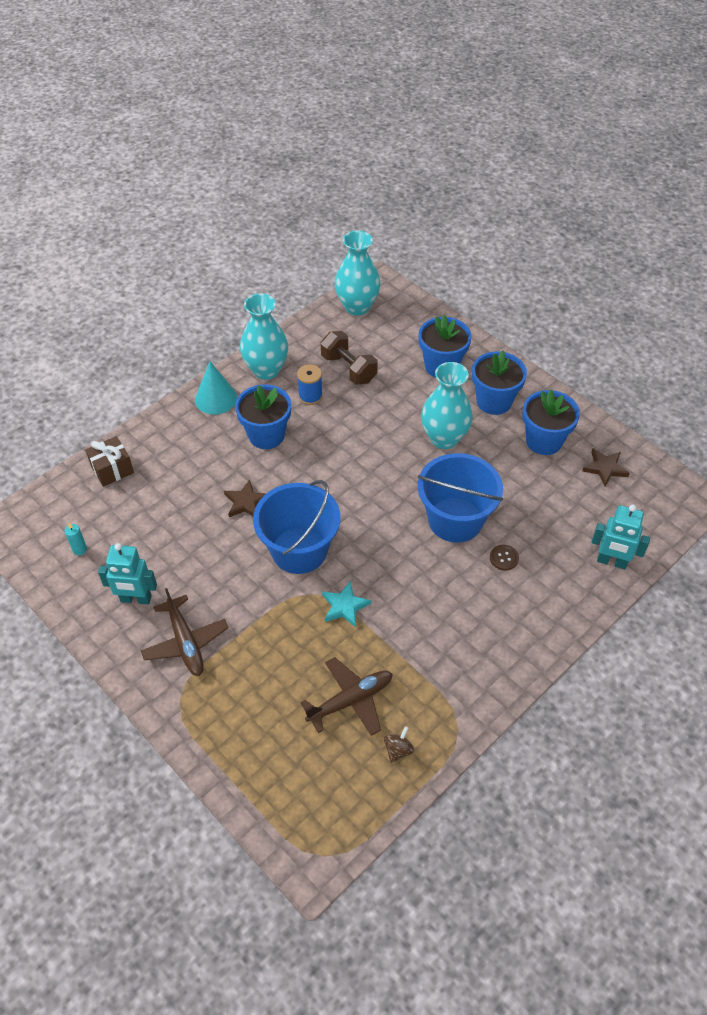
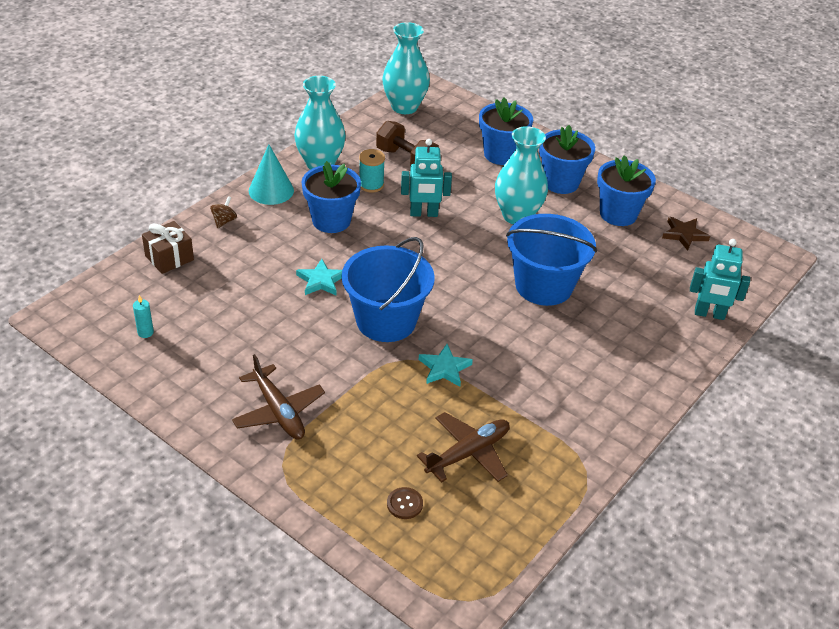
camera: 10 degrees left, 10 degrees down
turquoise robot [98,543,157,605] -> turquoise robot moved to [401,139,452,217]
brown star [224,479,267,517] -> turquoise star [296,259,342,296]
blue spool [297,364,323,405] -> turquoise spool [359,149,385,193]
brown spinning top [384,726,414,763] -> brown spinning top moved to [210,196,237,228]
brown button [490,545,519,571] -> brown button moved to [387,487,423,519]

